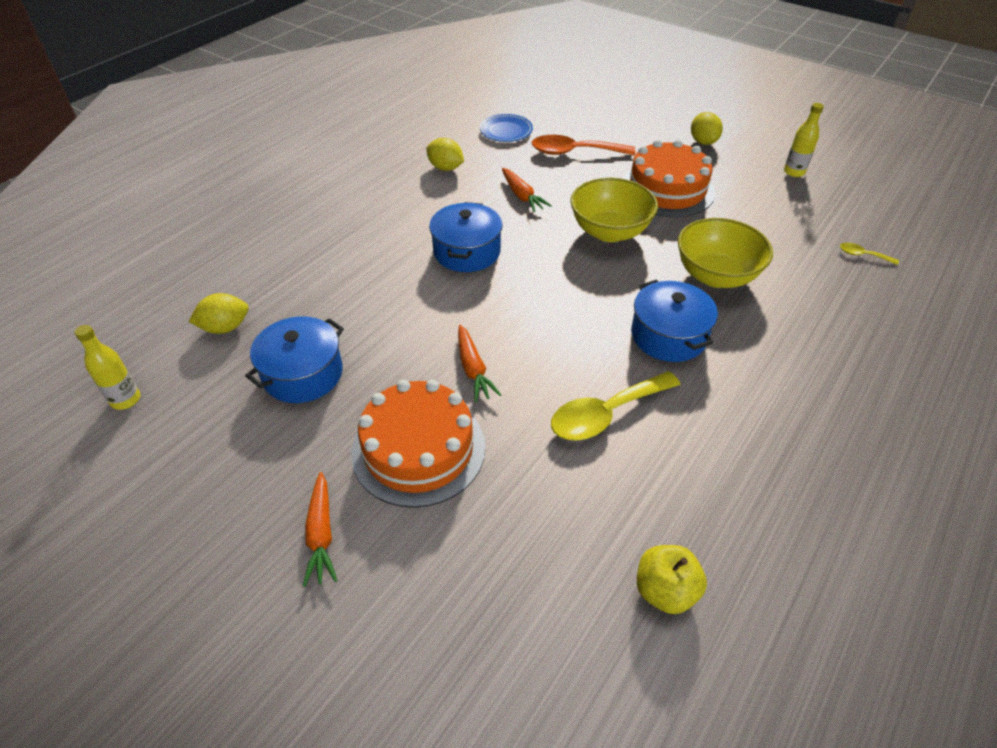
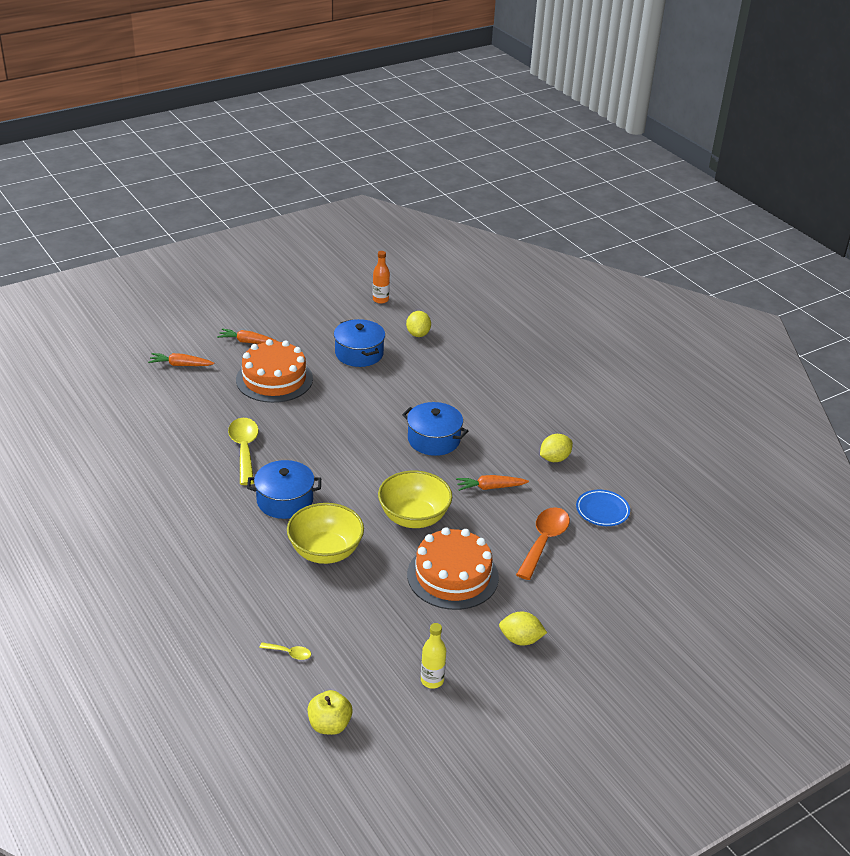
camera: 110 degrees right, 10 degrees down
yellow bottle [74,325,140,410] -> orange bottle [373,251,390,304]
orange carrot [458,325,501,402] -> orange carrot moved to [148,353,215,366]
yellow apple [637,545,707,614] -> yellow apple moved to [308,690,352,735]
yellow spoon [840,243,899,265] -> yellow spoon turned 60 degrees clockwise [260,642,311,660]

